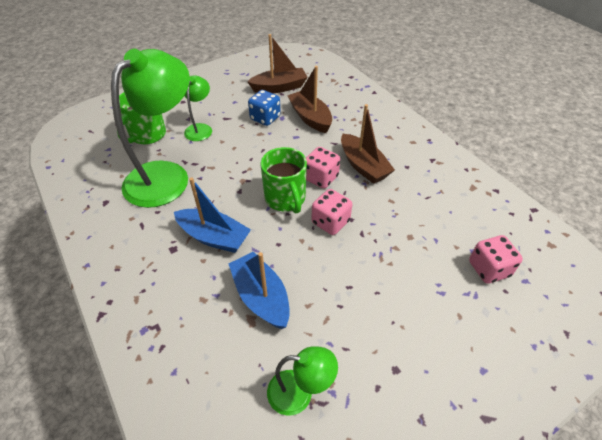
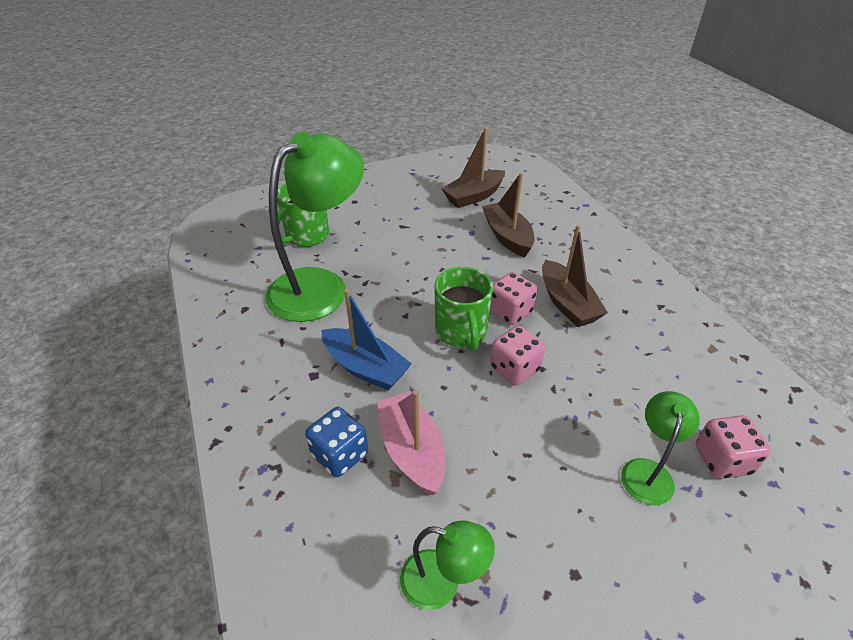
camera: 10 degrees right, 5 degrees down
green lamp [184,76,212,141] -> green lamp moved to [621,391,700,505]
blue boat [228,252,290,329] -> pink boat [377,390,445,495]
brown boat [247,34,308,93] -> brown boat turned 150 degrees clockwise [441,127,505,208]
blue dice [248,90,281,126] -> blue dice moved to [305,407,368,477]

